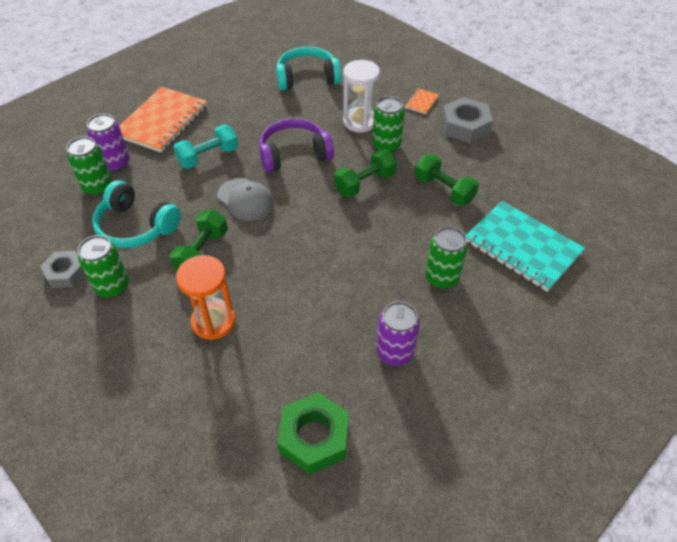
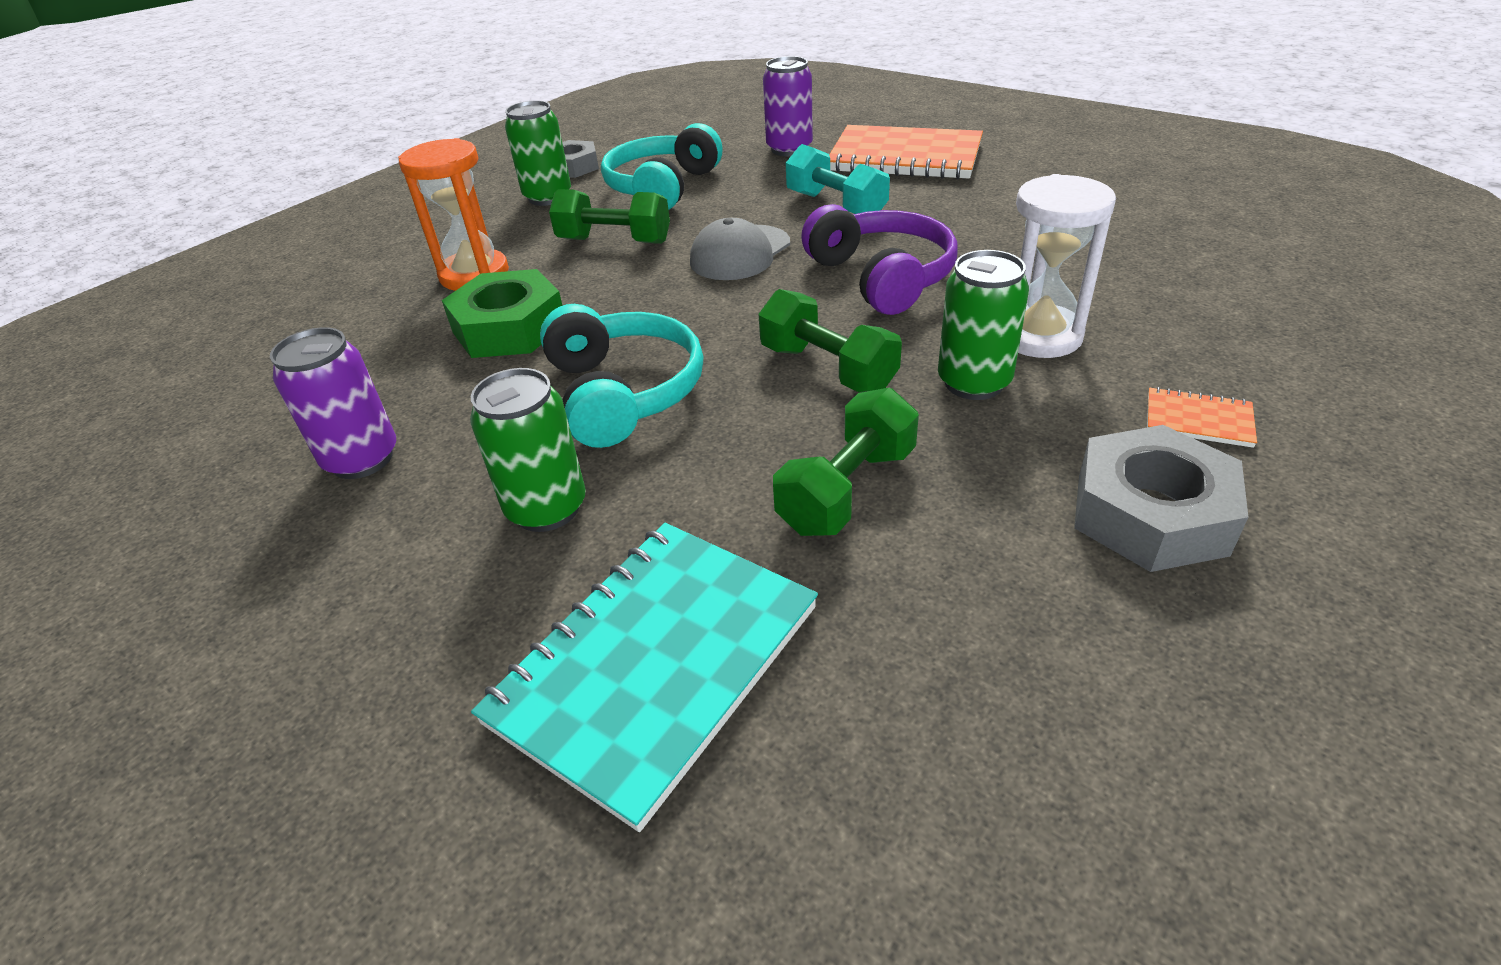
camera: 85 degrees right, 10 degrees down
green can [67,136,112,196] -> none
turquoise headphones [276,47,342,90] -> turquoise headphones moved to [540,304,704,448]
green nut [277,392,349,474] -> green nut moved to [442,269,562,358]

